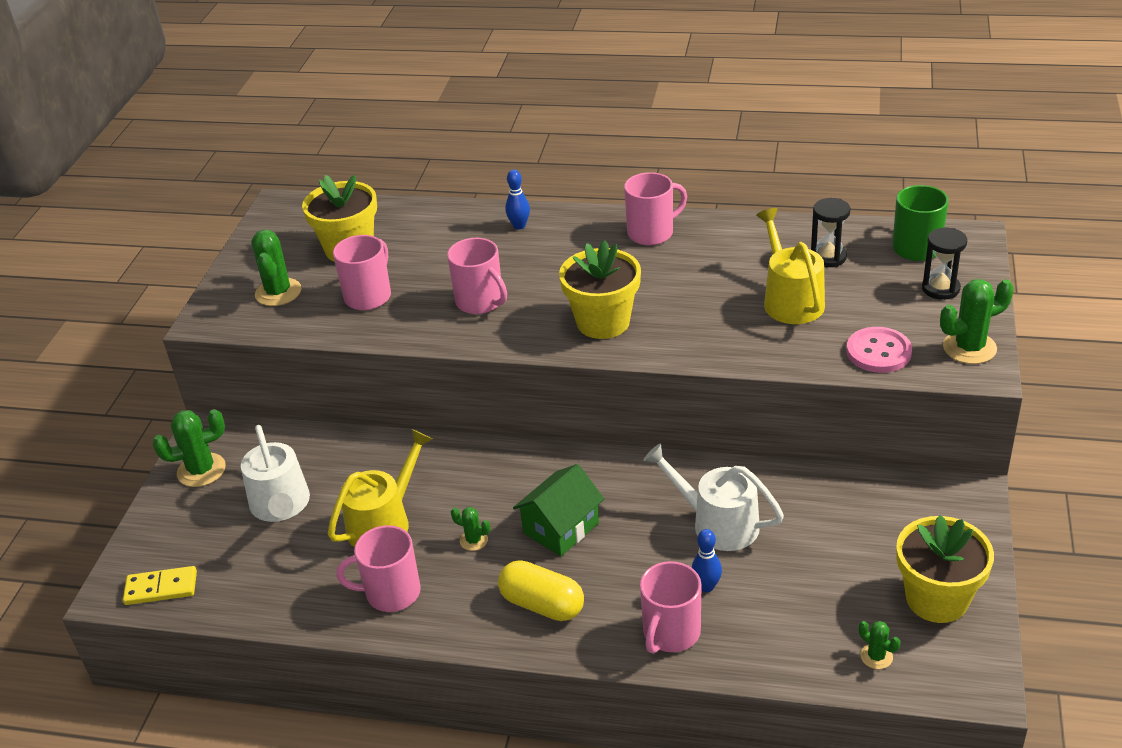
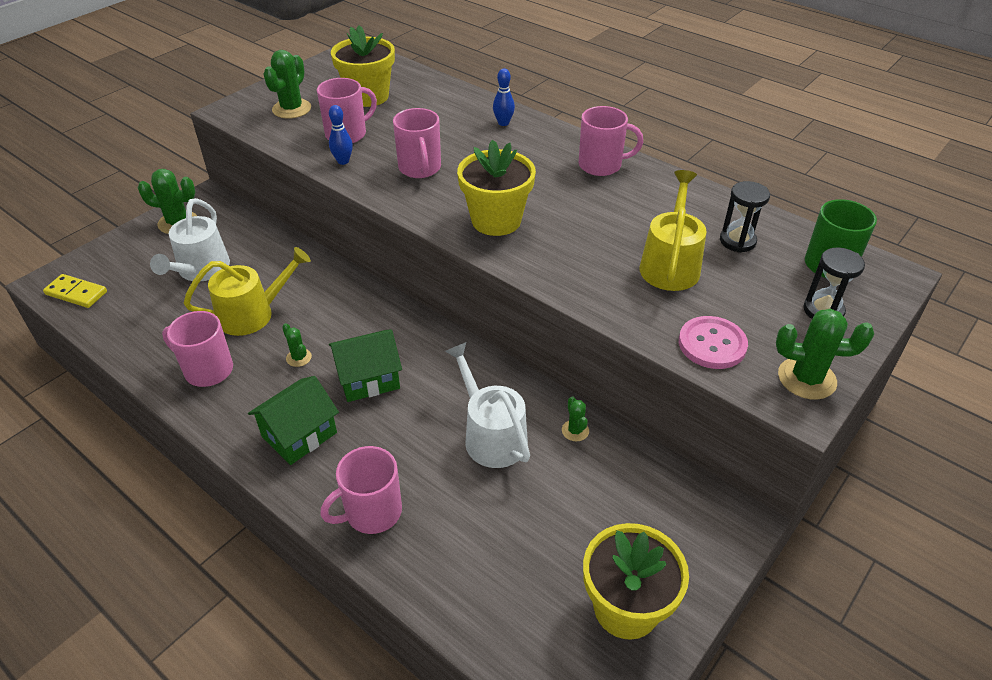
camera: 25 degrees right, 5 degrees up
yellow capsule [498,560,584,621] -> green house [248,376,339,465]
blue bowling pin [692,529,722,592] -> blue bowling pin moved to [329,105,353,165]
green cactus [859,621,900,669] -> green cactus moved to [562,396,589,441]

